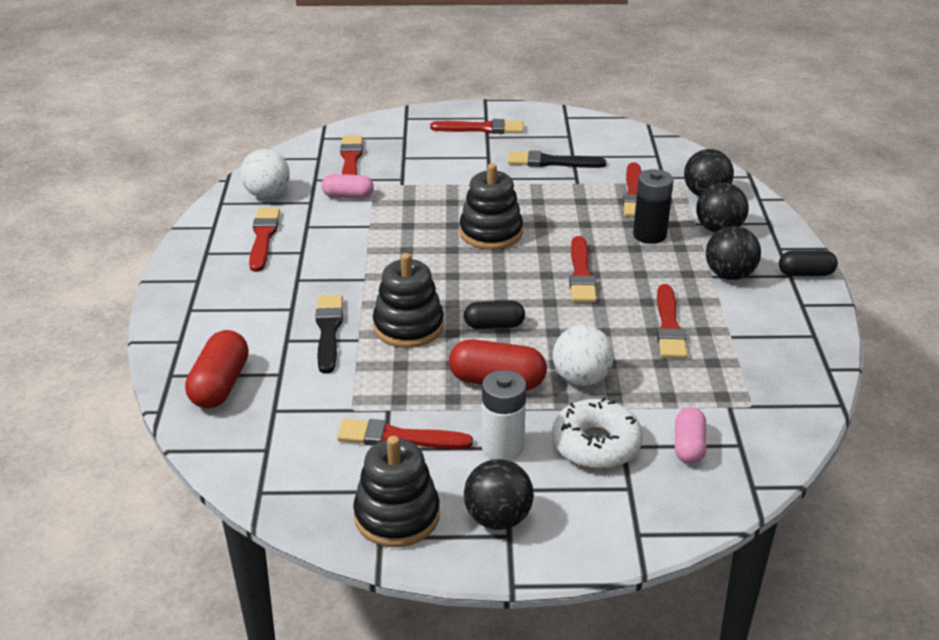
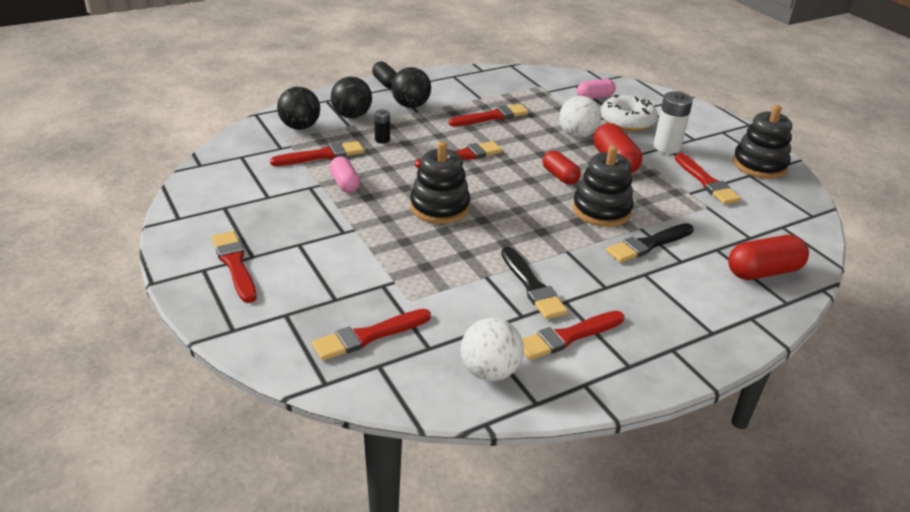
camera: 120 degrees left, 0 degrees up
pink capsule [321,174,374,199] -> pink capsule moved to [329,157,360,193]
black capsule [464,300,525,329] -> red capsule [542,151,581,184]
black ball [464,459,534,530] -> none
black brush [508,150,606,168] -> black brush moved to [501,247,568,319]
black battery [633,169,673,244] -> black battery [374,109,390,143], size x0.55

